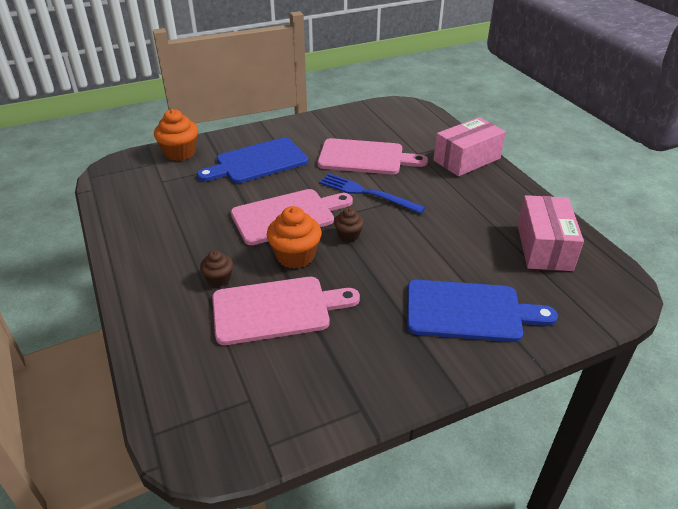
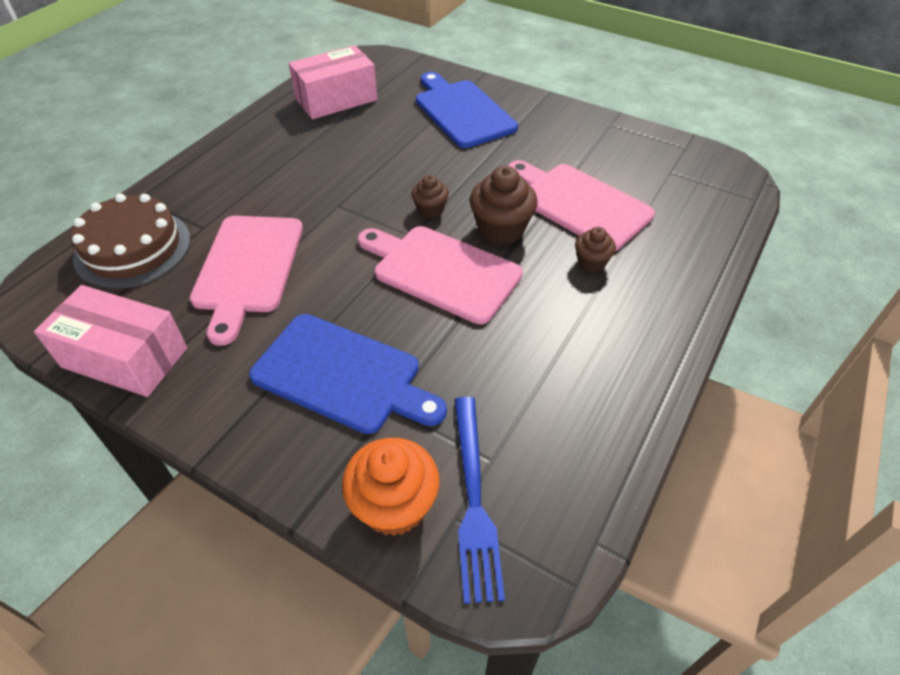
camera: 125 degrees left, 10 degrees up
orange cupcake [267,206,322,269] -> brown cupcake [470,166,537,245]
pink cutting board [318,138,428,175] -> pink cutting board turned 150 degrees counterclockwise [190,216,303,346]
blue fork [319,174,426,214] -> blue fork moved to [454,397,505,604]
pink box [433,117,506,176] -> pink box moved to [34,285,187,397]
none -> brown cake [71,194,190,289]

